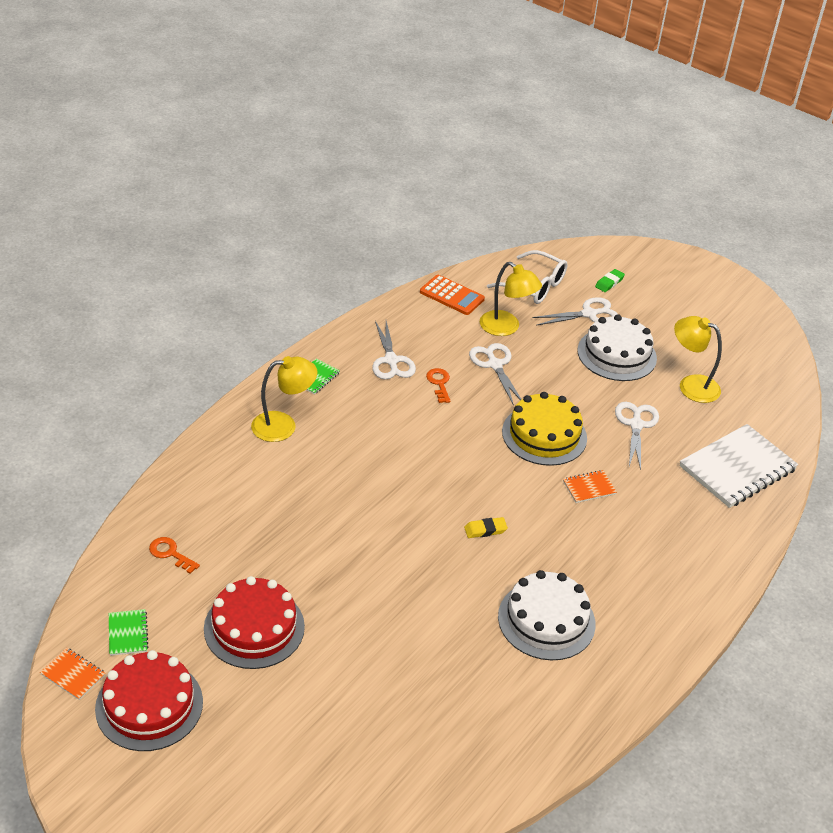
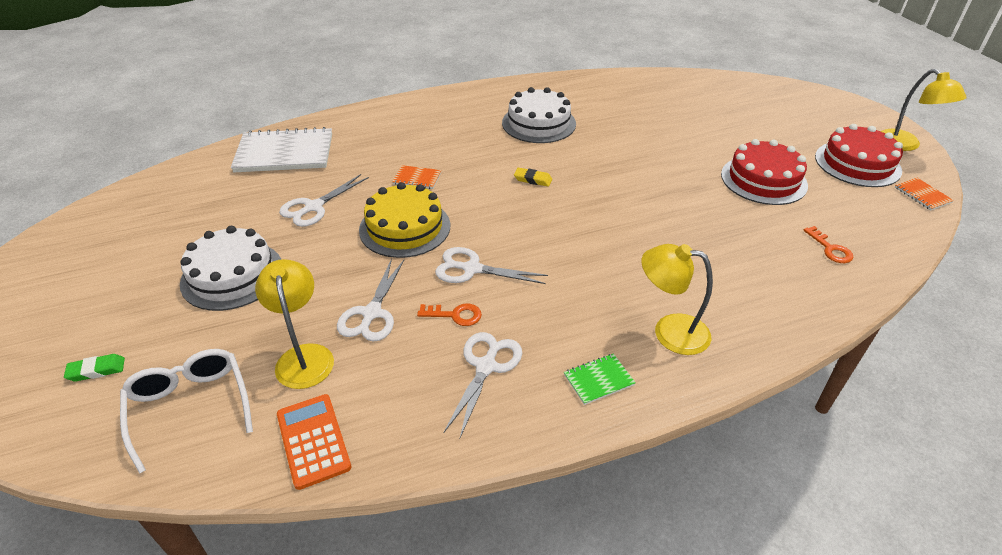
camera: 145 degrees left, 0 degrees up
green notebook [109,609,149,656] -> none
orange key [426,368,451,403] -> orange key turned 105 degrees counterclockwise [417,304,482,326]
white scissors [532,297,617,326] -> white scissors moved to [435,247,548,284]
yellow lamp [674,316,722,403] -> yellow lamp moved to [881,69,967,151]

